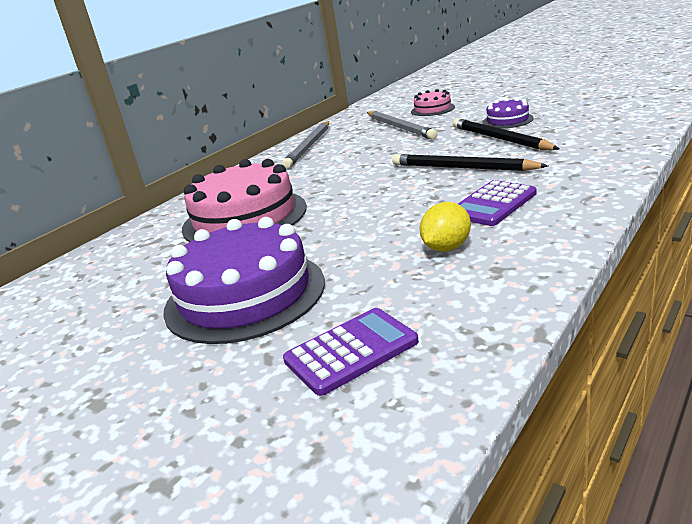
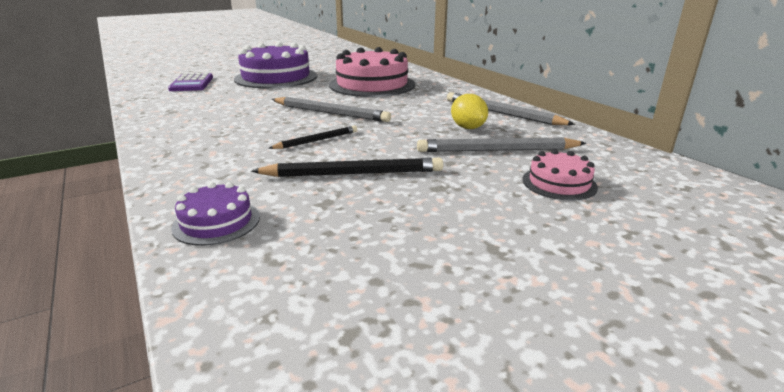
camera: 110 degrees right, 0 degrees up
black pencil [392,154,548,171] -> black pencil [268,126,357,149], size x0.60
yellow lemon [420,202,471,252] -> yellow lemon moved to [451,94,488,129]
purple calculator [458,180,537,226] -> none
purple cake [483,98,534,128] -> purple cake moved to [171,182,260,246]
none -> grey pencil [272,97,391,122]

